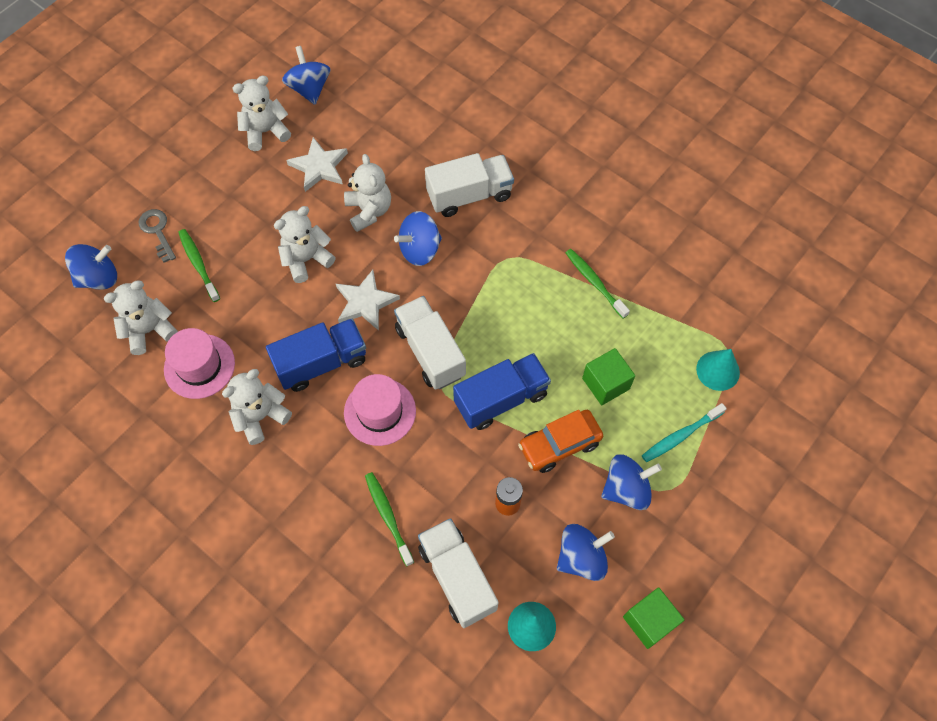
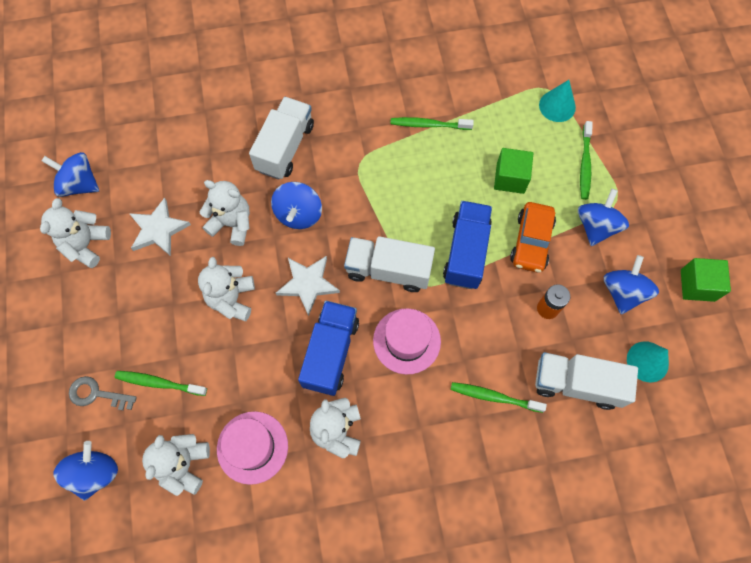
camera: 50 degrees left, 5 degrees up
turquoise toothbrush [642,403,727,462] -> green toothbrush [580,121,593,200]

